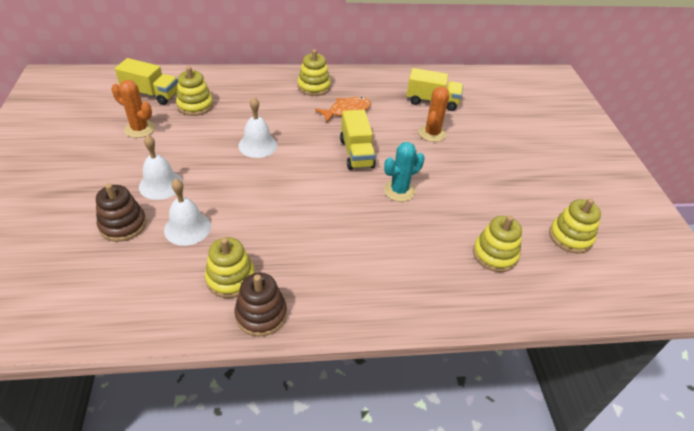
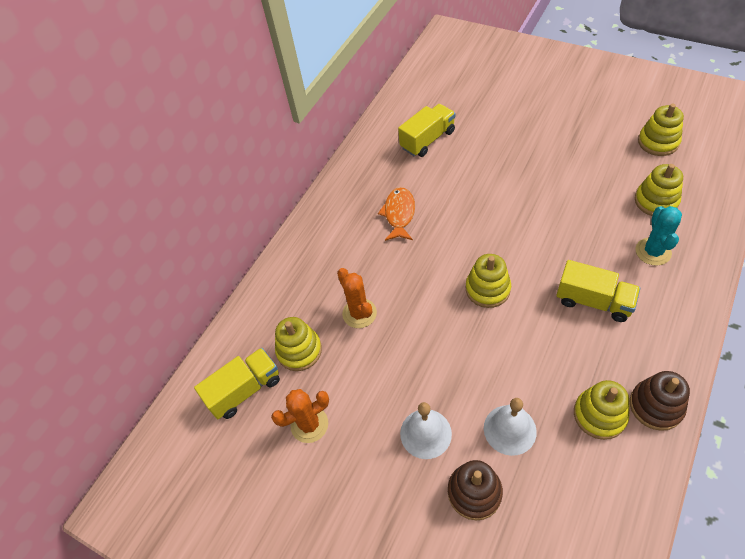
camera: 45 degrees left, 10 degrees up
white bell [238,97,277,158] -> none
yellow stacking toy [298,49,331,96] -> yellow stacking toy moved to [466,254,511,308]
yellow truck [340,110,376,170] -> yellow truck moved to [556,260,640,322]
turquoise cactus [384,142,425,202] -> turquoise cactus moved to [636,206,682,266]
orange cactus [419,87,449,142] -> orange cactus moved to [337,268,377,328]

